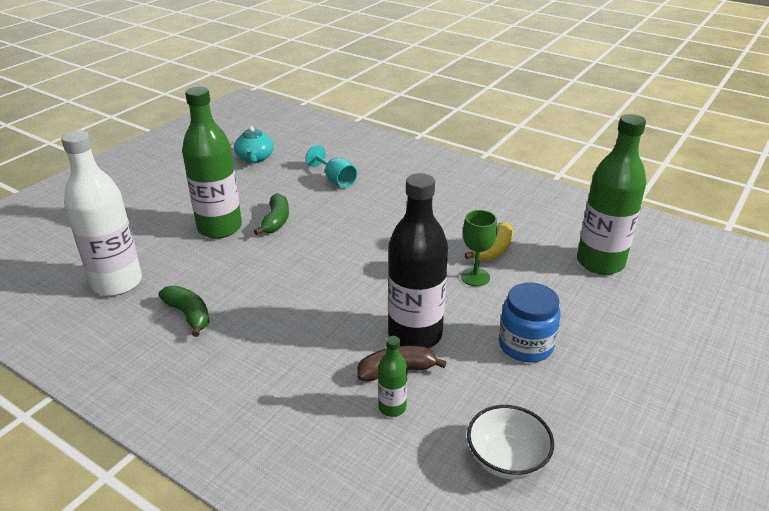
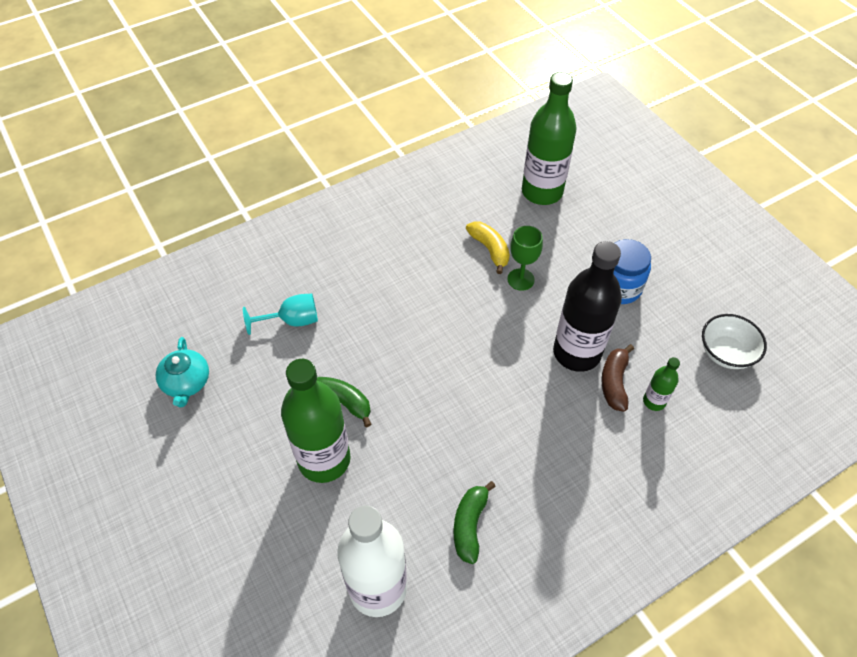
camera: 65 degrees left, 20 degrees up
green banana [159,286,210,337] -> green banana turned 60 degrees counterclockwise [454,481,496,564]
turquoise teapot [234,126,274,163] -> turquoise teapot turned 60 degrees clockwise [156,337,209,407]

